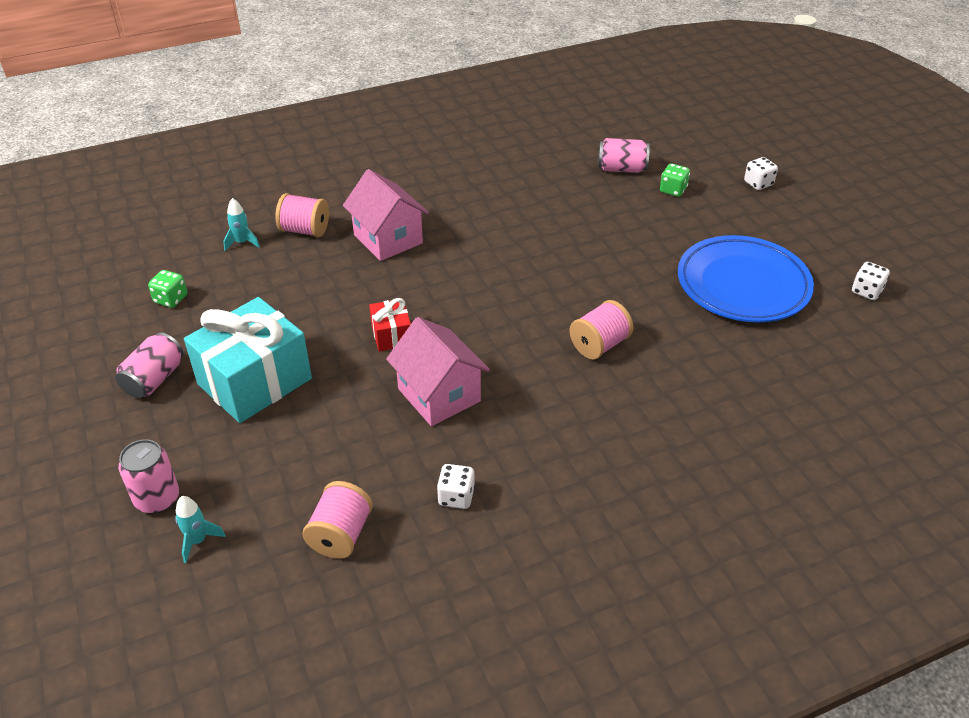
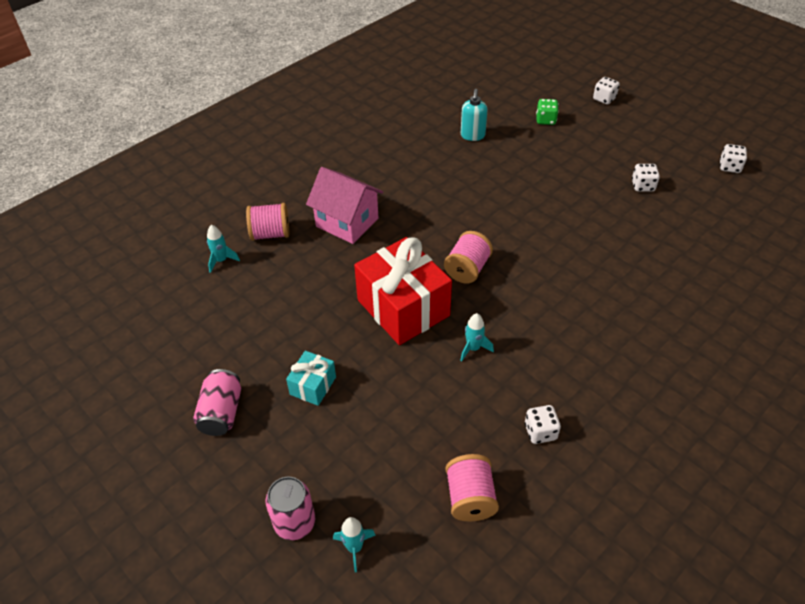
camera: 20 degrees left, 5 degrees up
green dice [148,270,187,308] -> none
turquoise gift [184,297,312,423] -> turquoise gift [286,351,336,406], size x0.48
red gift [369,298,411,352] -> red gift [354,237,452,345], size x2.09
pink house [386,317,490,426] -> turquoise rocket [460,313,494,362]
pink spool [569,300,633,360] -> pink spool moved to [444,231,493,284]
pink can [598,138,650,173] -> none
blue plate [678,235,814,322] -> white dice [632,164,660,191]
none -> turquoise soap dispenser [461,89,487,141]

